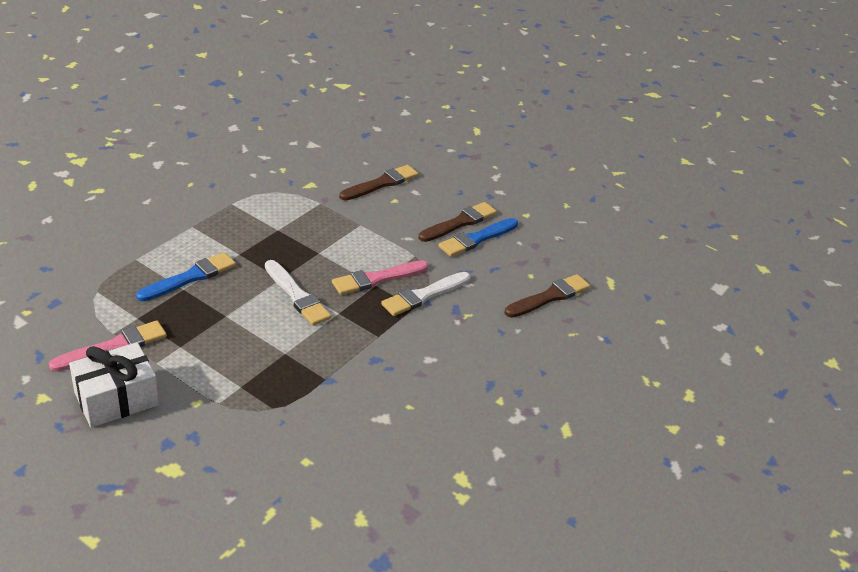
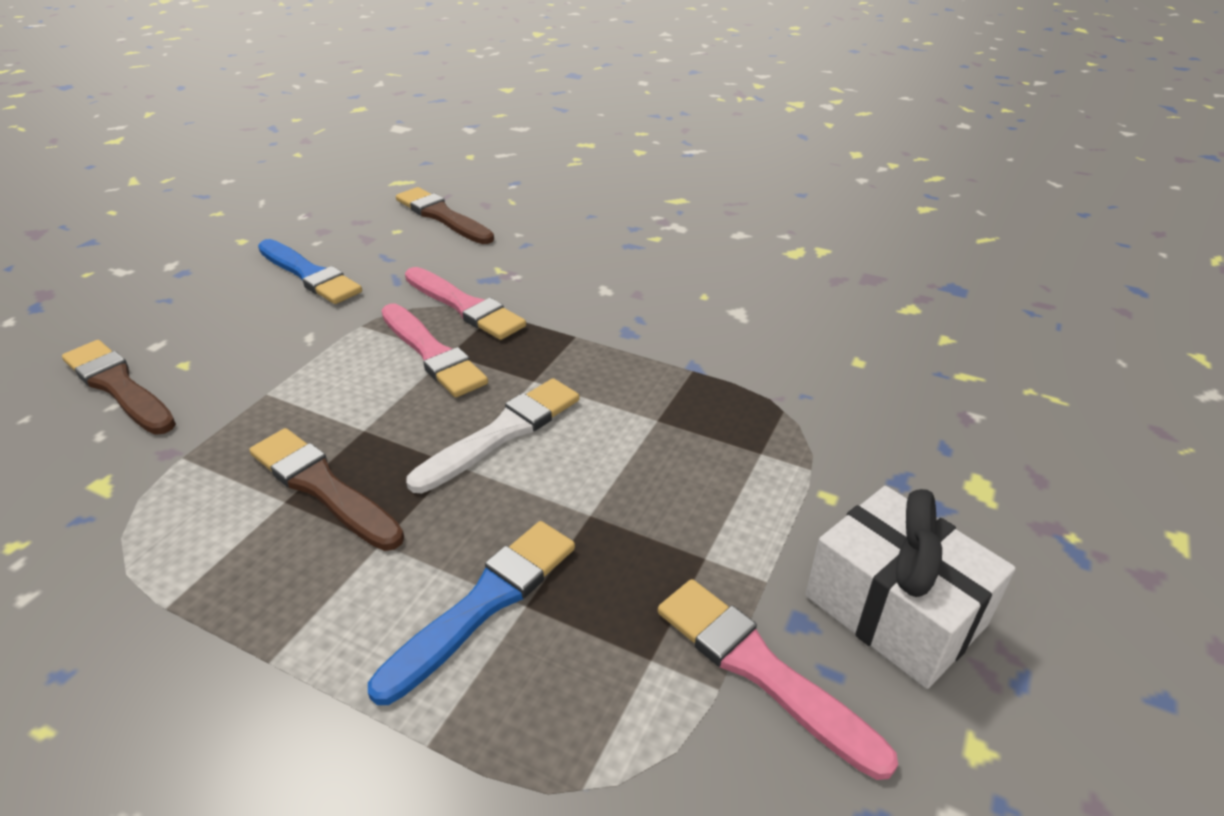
camera: 95 degrees left, 0 degrees up
blue brush [136,252,236,301] -> blue brush turned 90 degrees clockwise [368,521,575,705]
white brush [381,272,470,316] -> pink brush [405,267,526,340]
brown brush [419,202,497,242] -> brown brush moved to [249,428,404,551]

